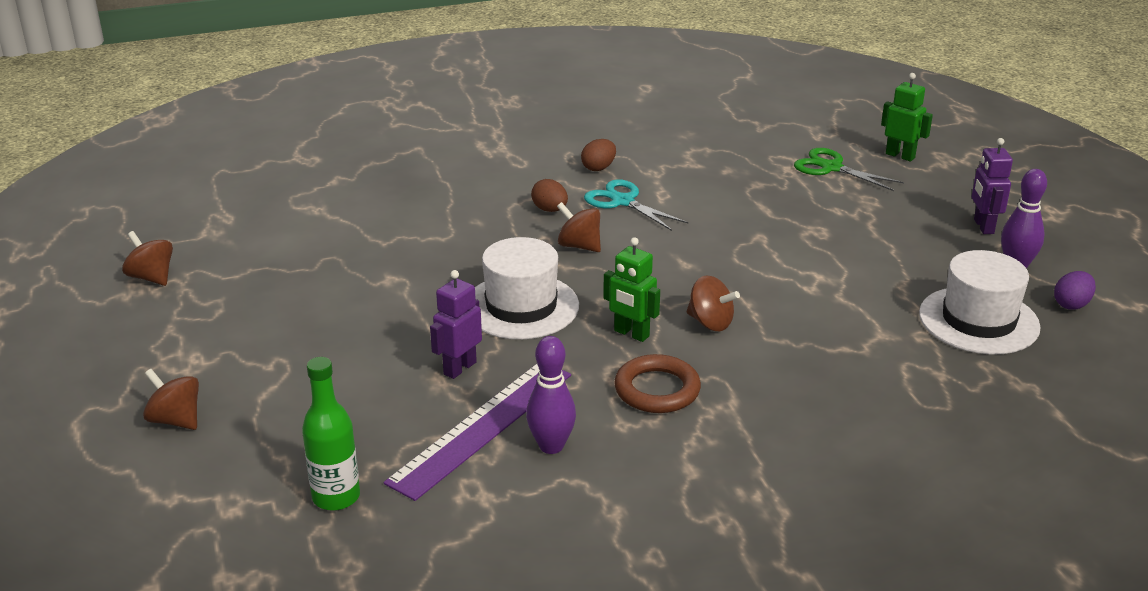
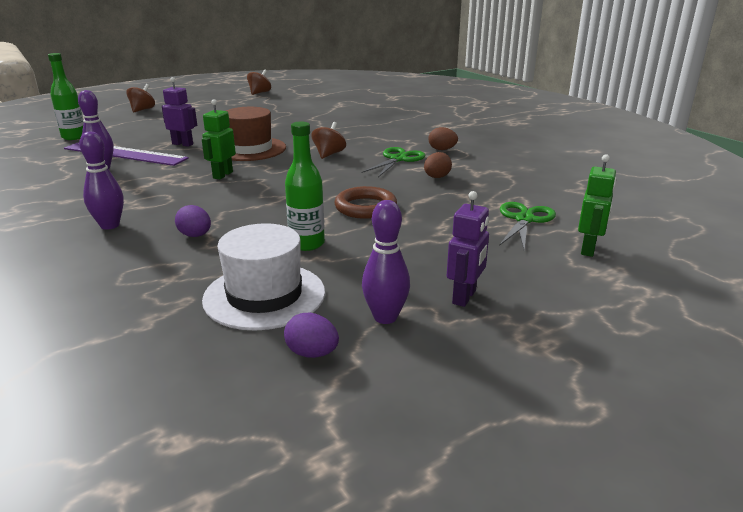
camera: 75 degrees right, 5 degrees down
white hat [475,237,579,339] -> brown hat [226,107,286,161]
brown egg [531,179,568,212] -> brown egg moved to [424,152,452,178]
turquoise scissors [584,179,689,231] -> green scissors [361,147,425,177]
brown ring [614,354,701,413] -> brown ring moved to [334,186,397,219]
brown spinning top [686,275,740,331] -> none
purple robot [972,138,1013,234] -> purple robot turned 135 degrees clockwise [447,191,489,307]
none -> purple bowling pin [79,132,124,230]
none -> purple egg [175,205,211,237]
none -> green bottle [285,121,325,251]

